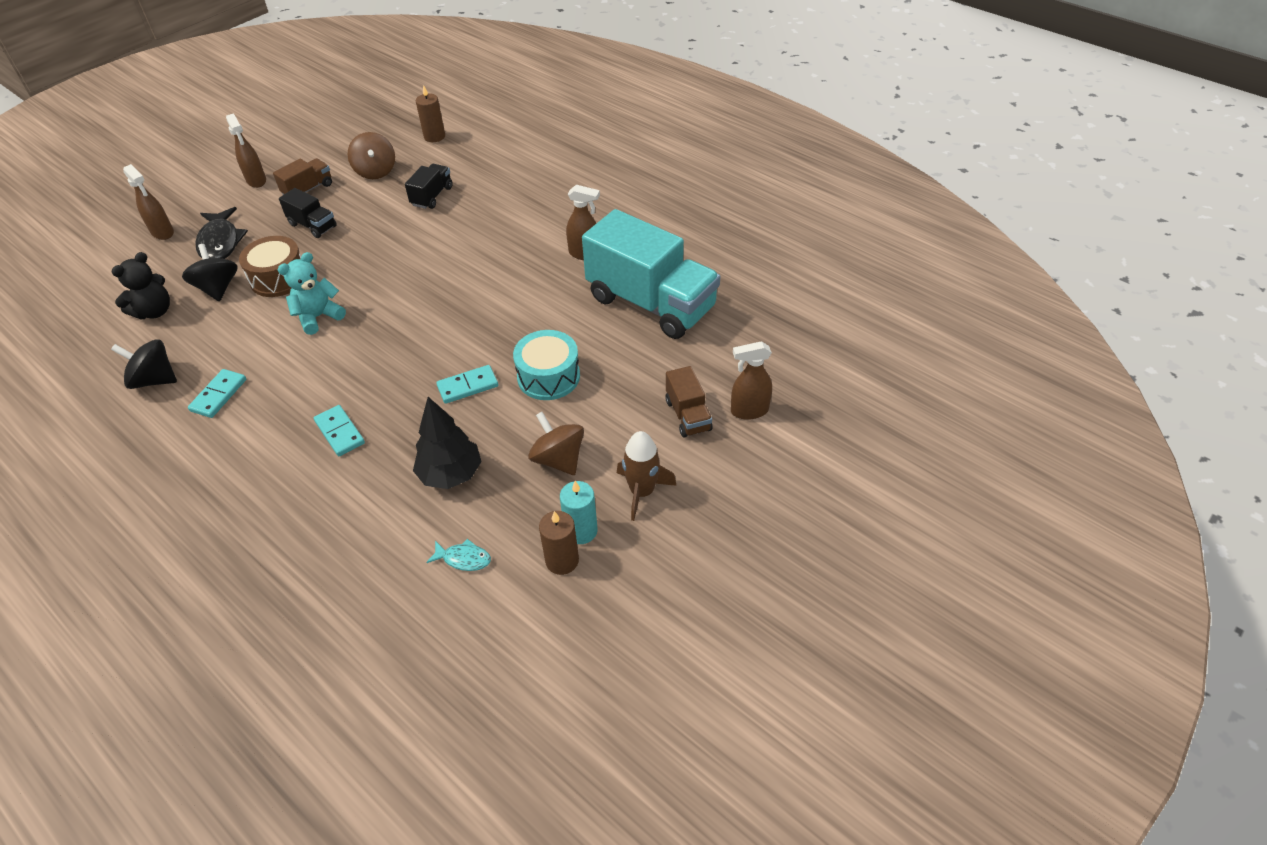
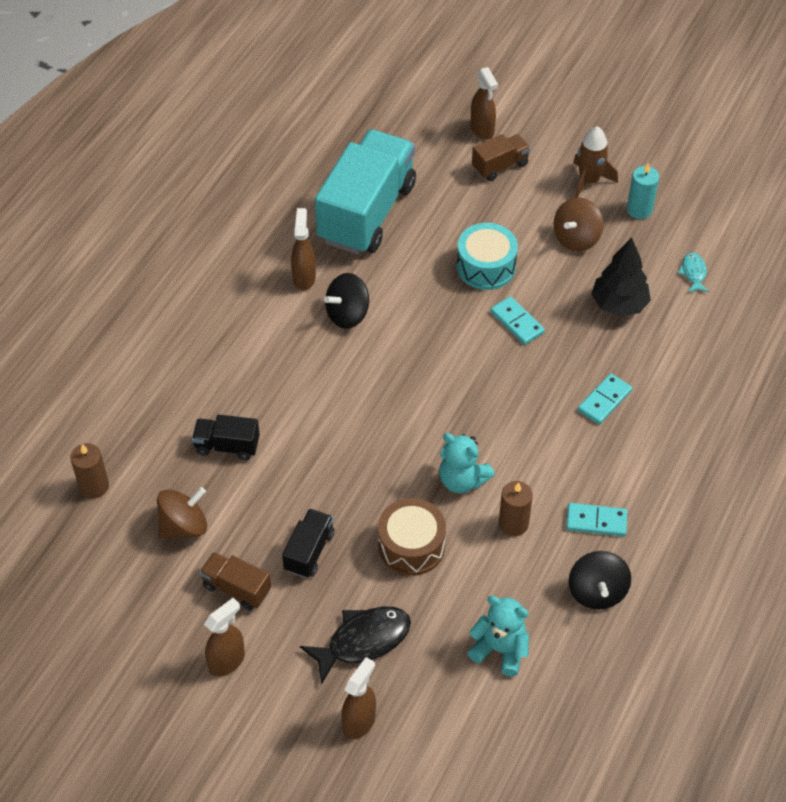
camera: 105 degrees left, 5 degrees up
black teddy bear [112,252,170,319] -> turquoise teddy bear [467,596,529,676]
black spinning top [182,244,238,301] -> black spinning top moved to [324,273,369,329]
brown candle [539,511,579,575] -> brown candle moved to [499,481,533,536]

